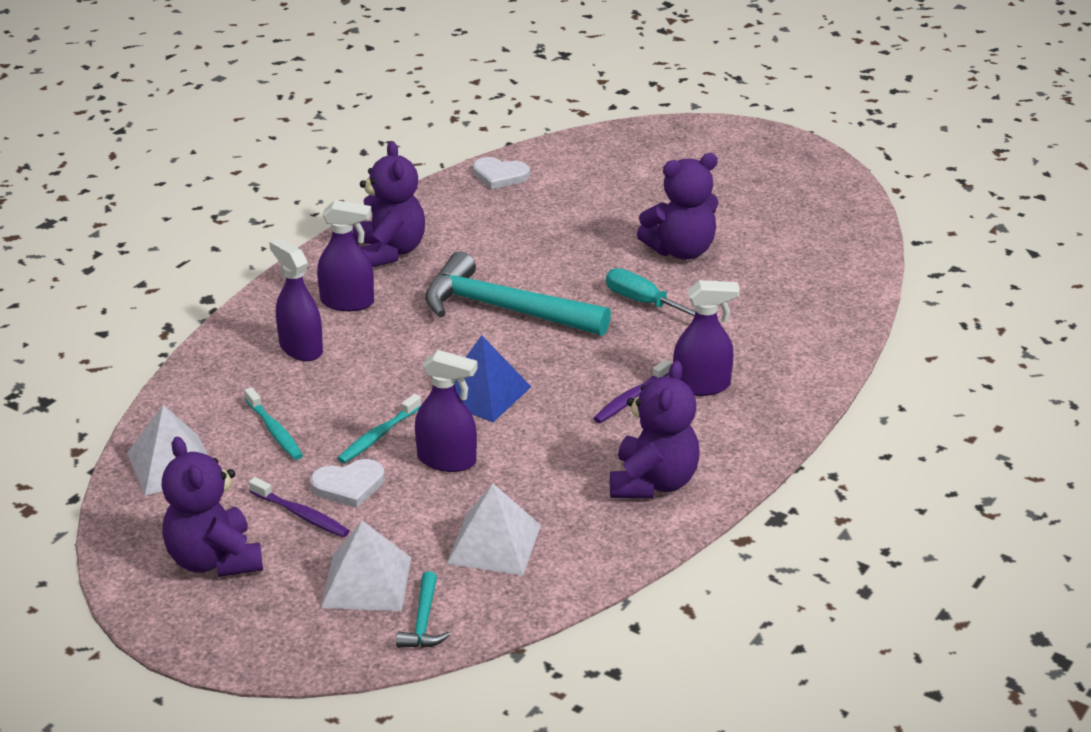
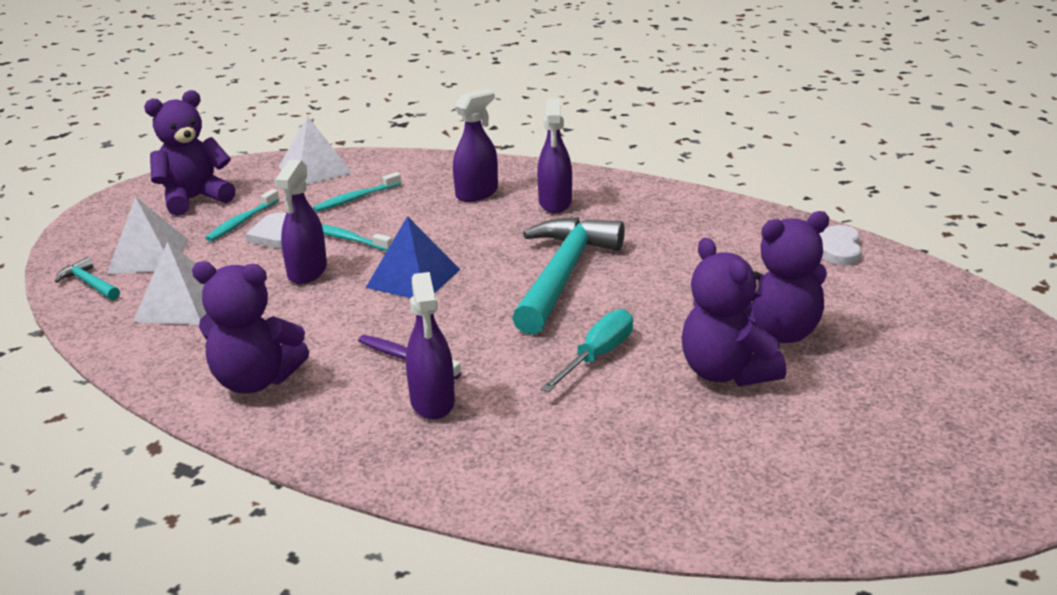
camera: 85 degrees right, 5 degrees down
purple toothbrush [249,477,349,537] -> turquoise toothbrush [205,189,279,241]
purple teddy bear [353,141,425,267] -> purple teddy bear moved to [743,211,829,343]
turquoise hammer [396,571,450,648] -> turquoise hammer turned 45 degrees clockwise [55,257,120,300]

